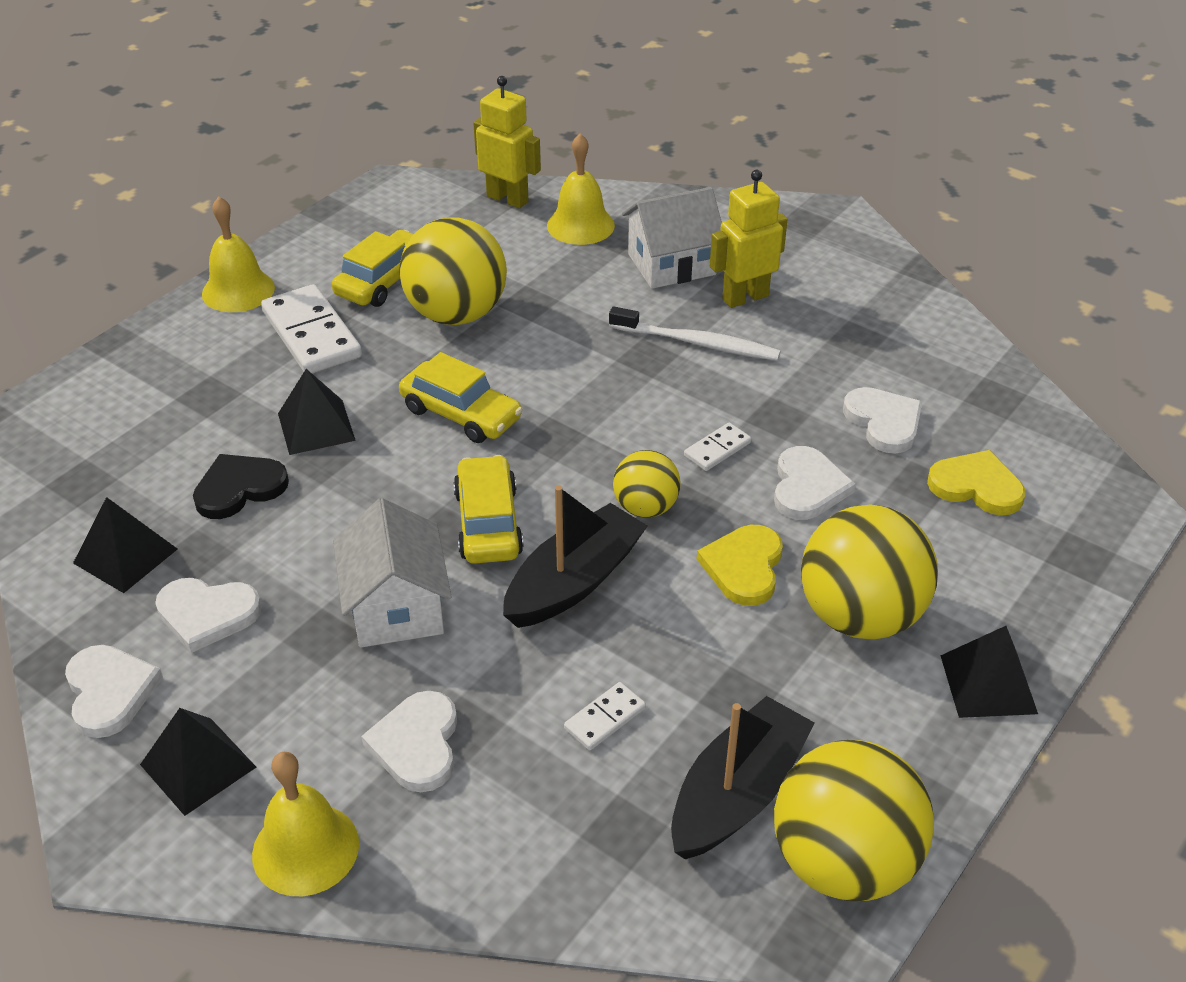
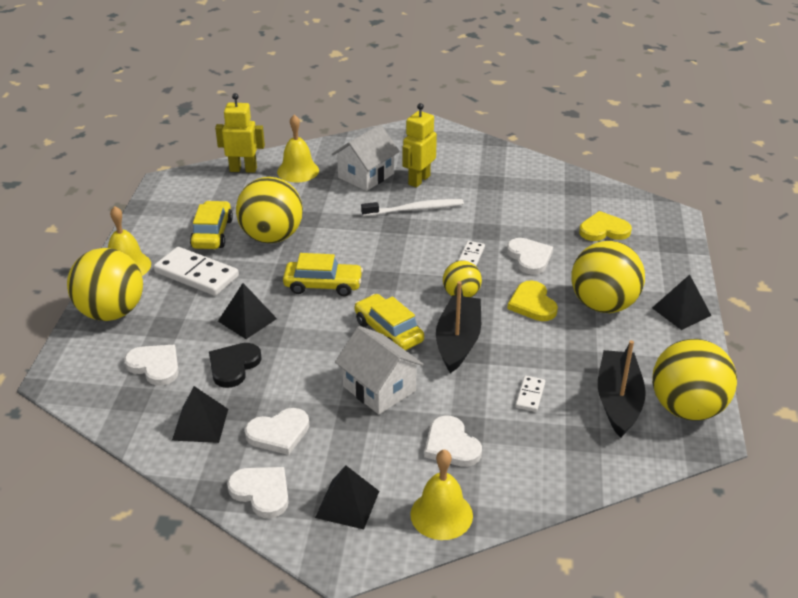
camera: 30 degrees left, 5 degrees down
white heart [843,387,922,454] -> white heart moved to [124,345,179,385]
none -> yellow ball [67,248,143,321]

